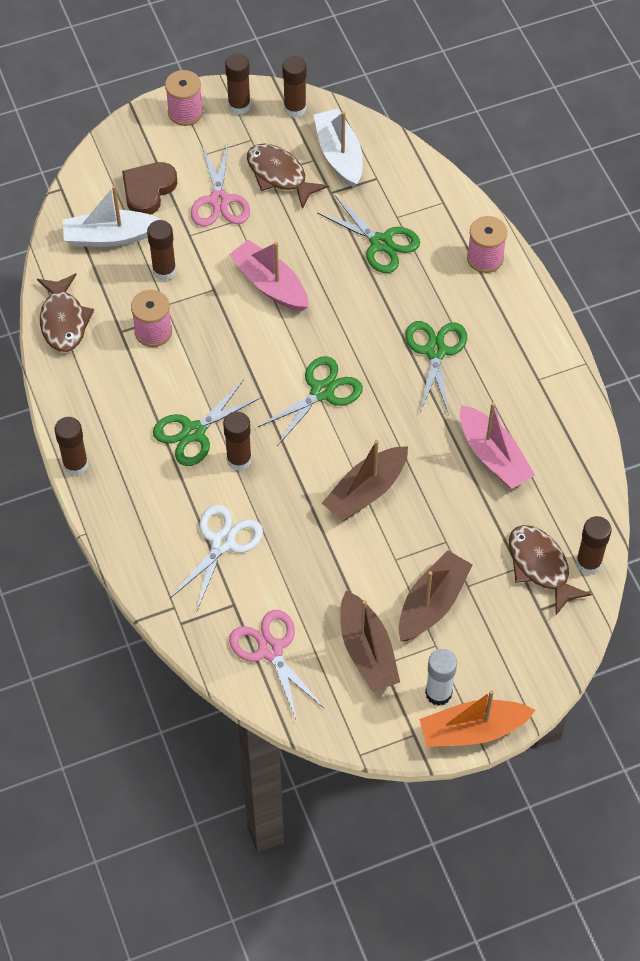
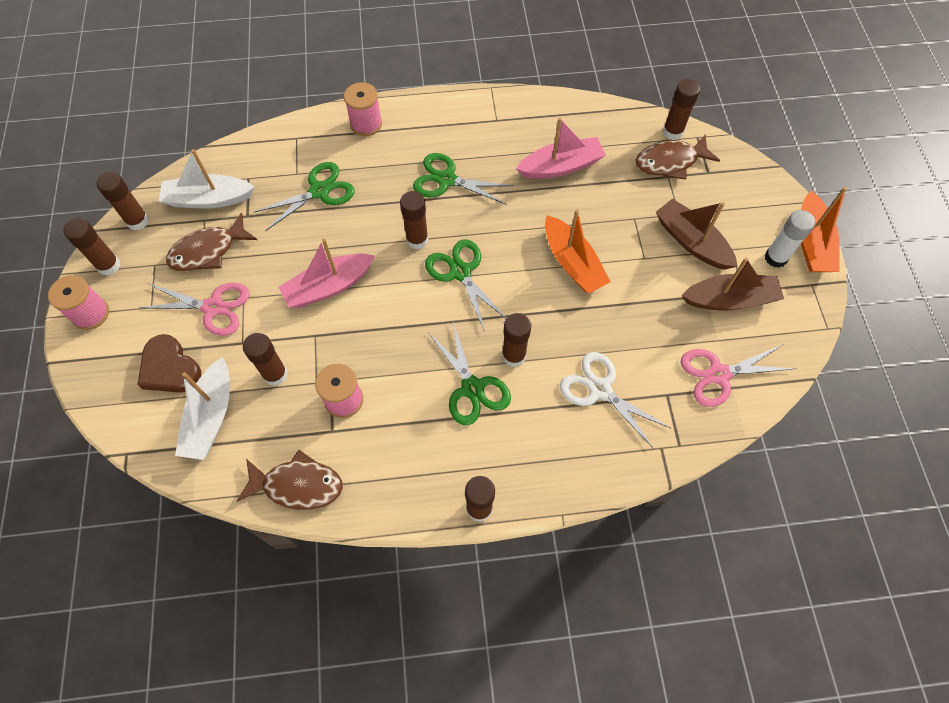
camera: 75 degrees left, 5 degrees up
brown boat [322,440,408,521] -> orange boat [545,210,611,293]
none -> brown glue stick [400,191,428,249]

